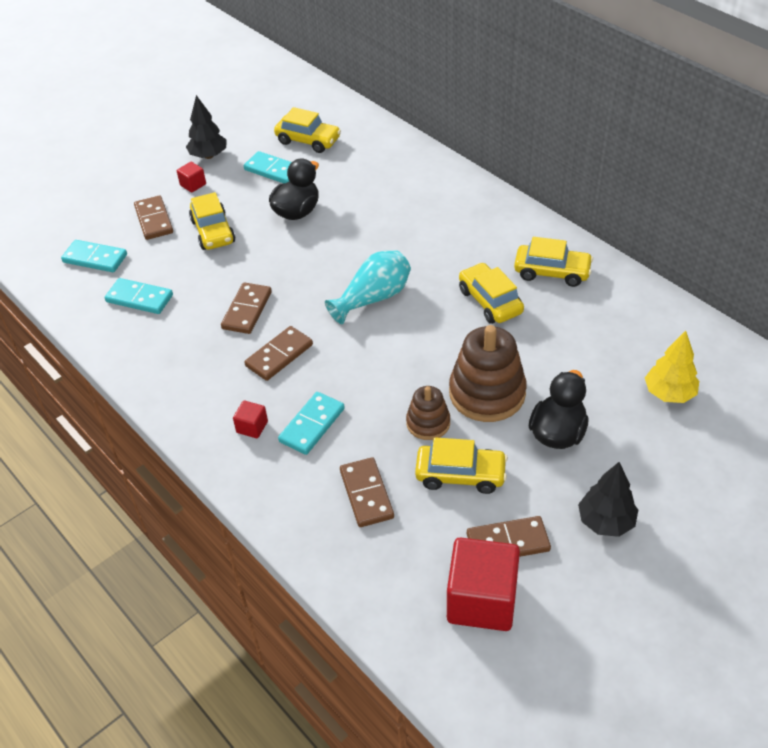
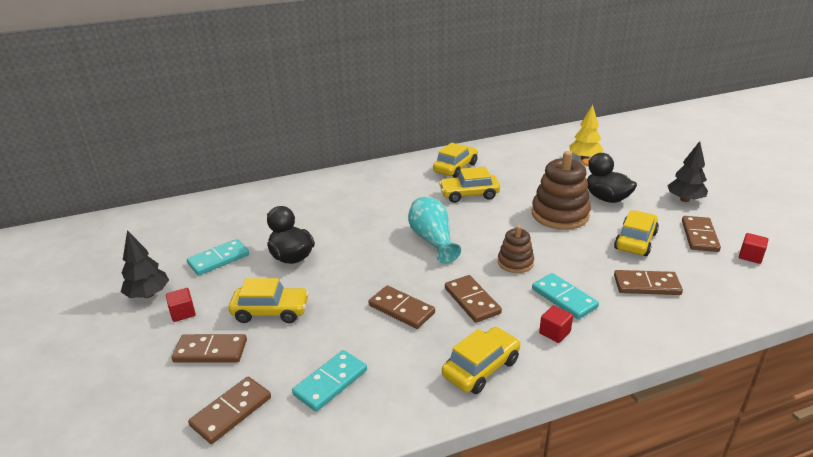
camera: 70 degrees left, 15 degrees down
turquoise domino [61,240,127,272] -> brown domino [188,376,271,444]
yellow car [274,107,341,153] -> yellow car moved to [442,327,520,394]
brown stacking toy [406,386,450,440] -> brown stacking toy moved to [498,225,534,273]
red cube [447,537,520,631] -> red cube [739,233,768,264], size x0.45

